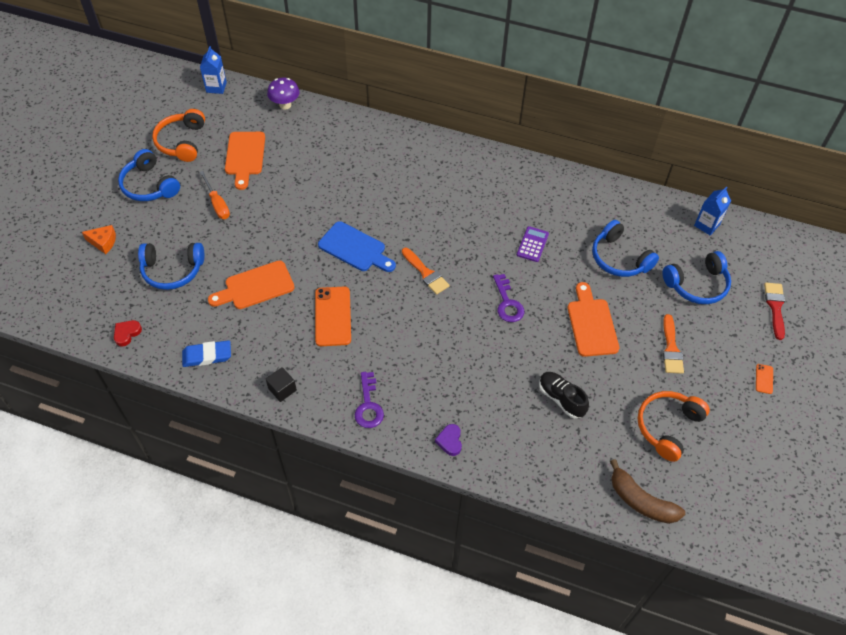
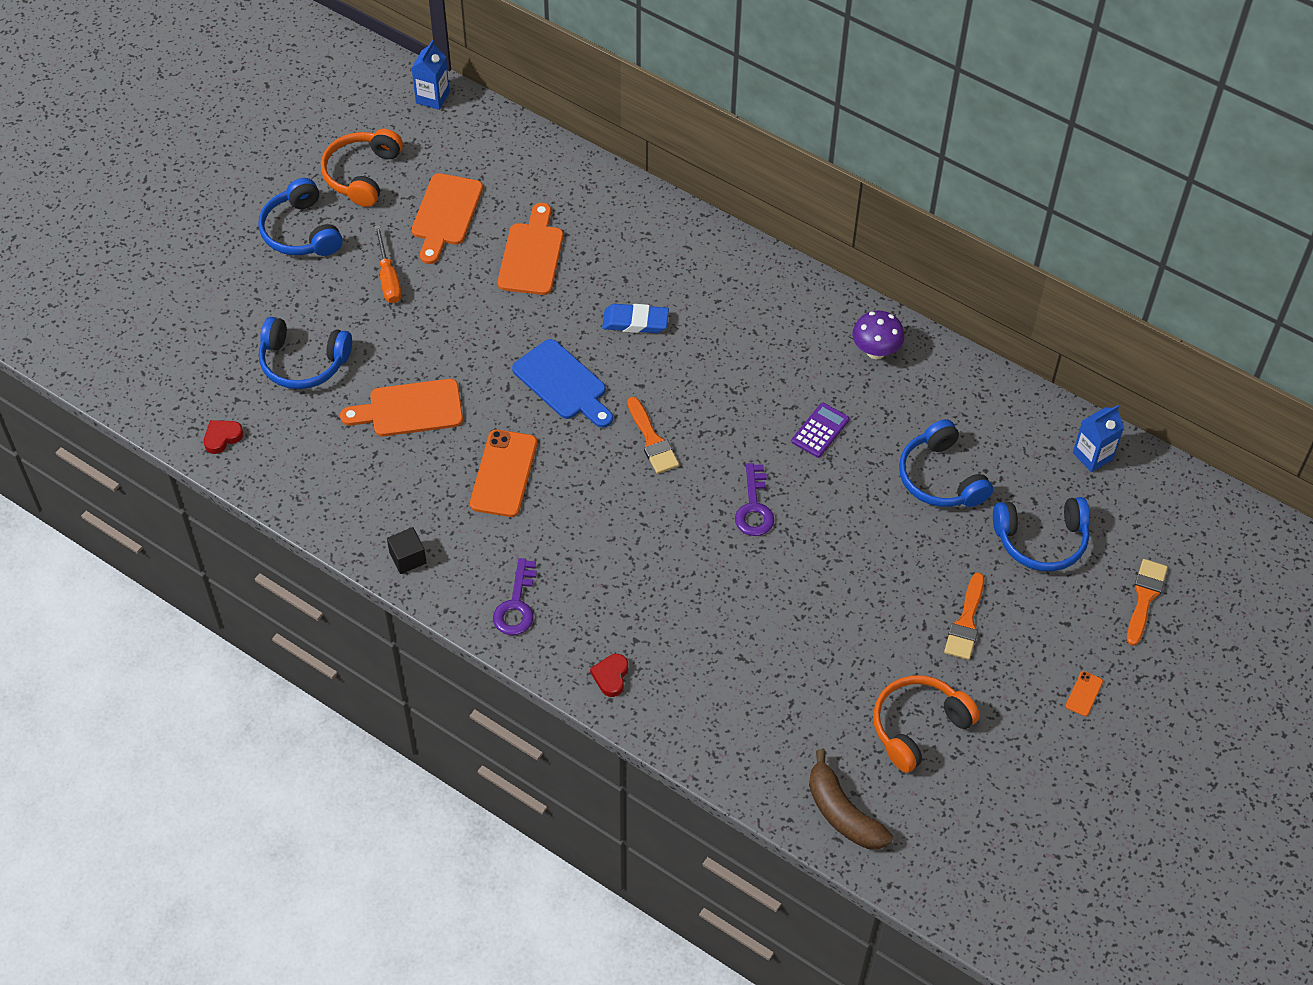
camera: 15 degrees right, 0 degrees up
orange cheese [82,225,116,254] -> none
blue eraser [182,340,231,367] -> blue eraser moved to [602,304,669,333]
purple mushroom [267,77,300,110] -> purple mushroom moved to [852,310,905,359]
purple heart [435,424,462,456] -> red heart [590,654,628,697]
black shoe [539,372,589,418] -> none
orange cutting board [568,282,619,357] -> orange cutting board moved to [498,203,563,295]
red brush [764,283,785,340] -> orange brush [1127,559,1168,646]

